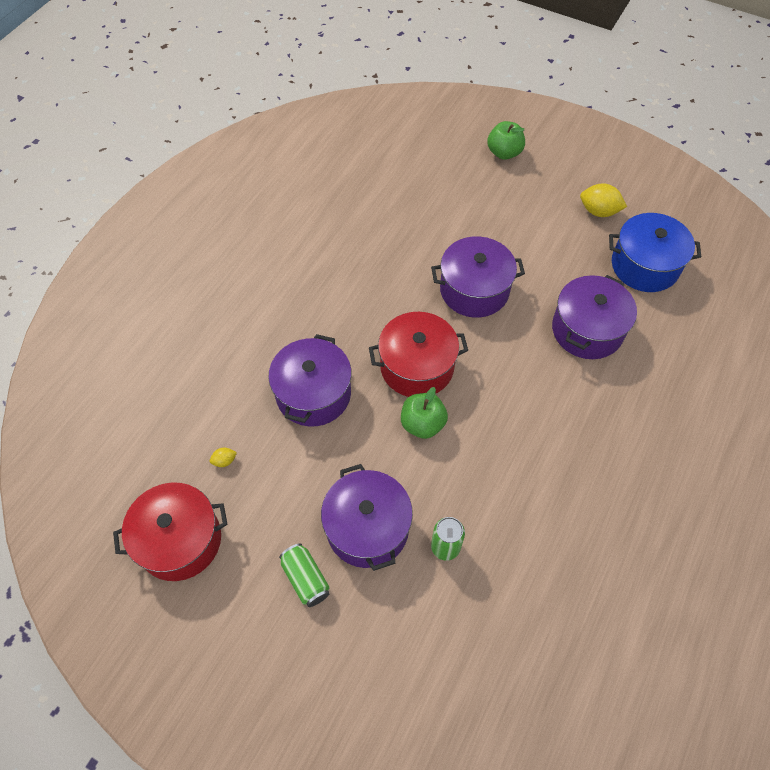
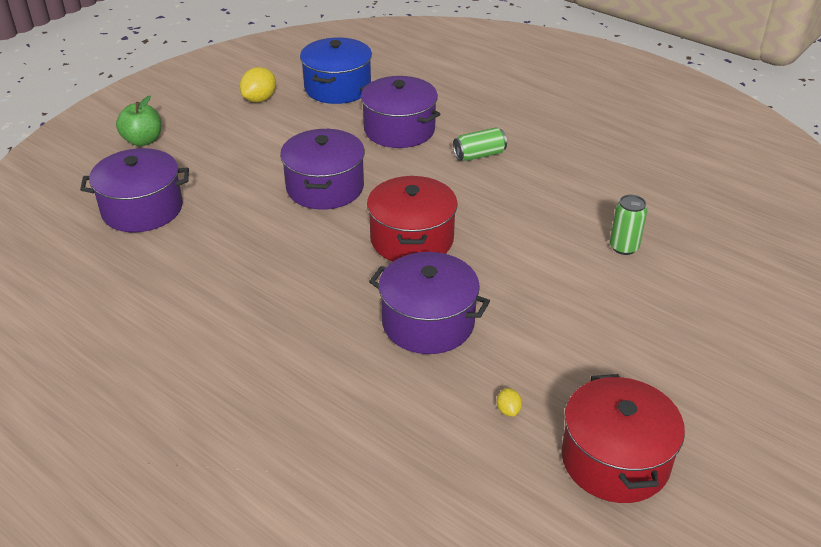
camera: 80 degrees left, 20 degrees down
green can [279,543,330,607] -> green can moved to [453,127,507,161]
purple pot [321,464,413,571] -> purple pot moved to [80,148,189,232]
green apple [401,387,448,439] -> none

